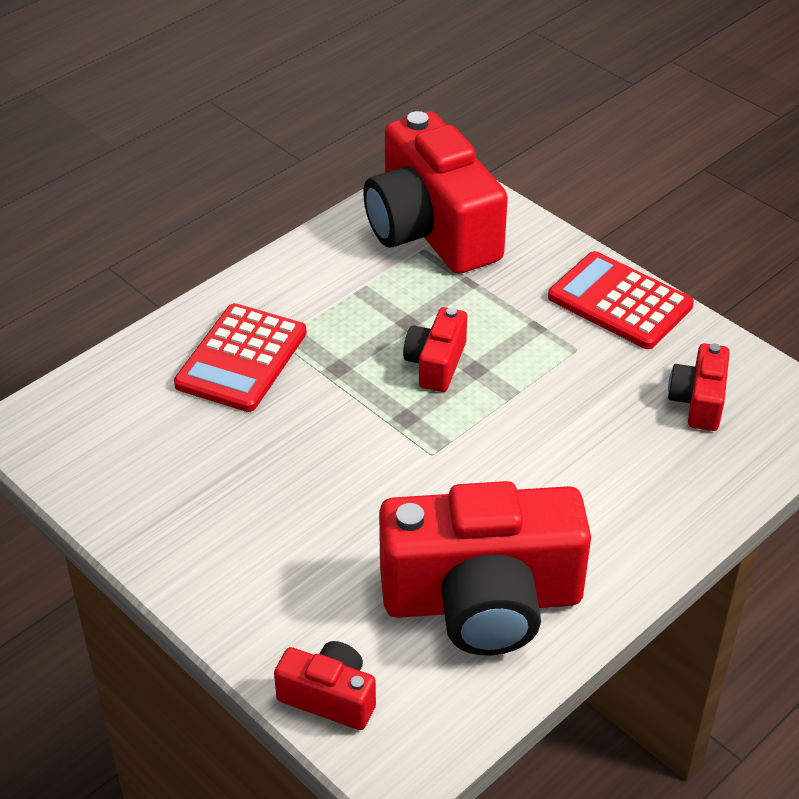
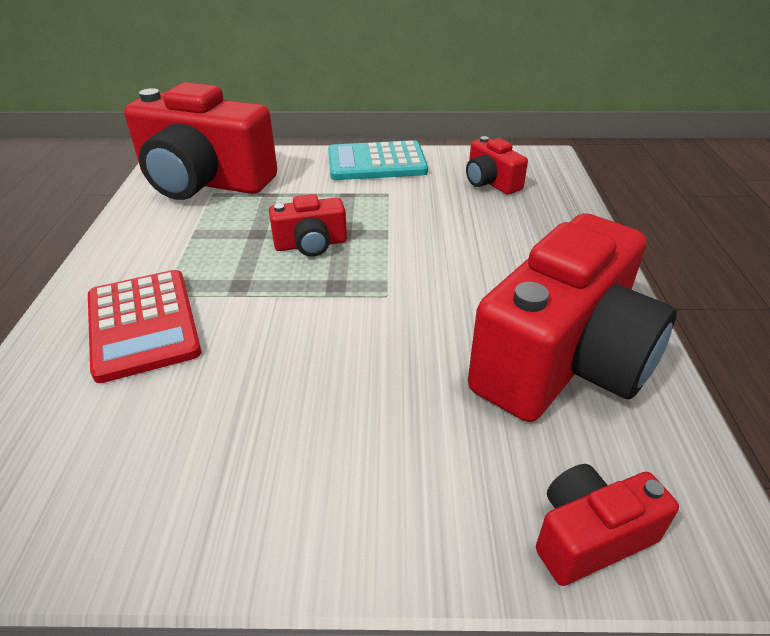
camera: 45 degrees left, 5 degrees down
red camera [403,307,467,392] -> red camera turned 75 degrees counterclockwise [269,194,347,257]
red calculator [548,251,694,349] -> turquoise calculator [328,140,428,180]

